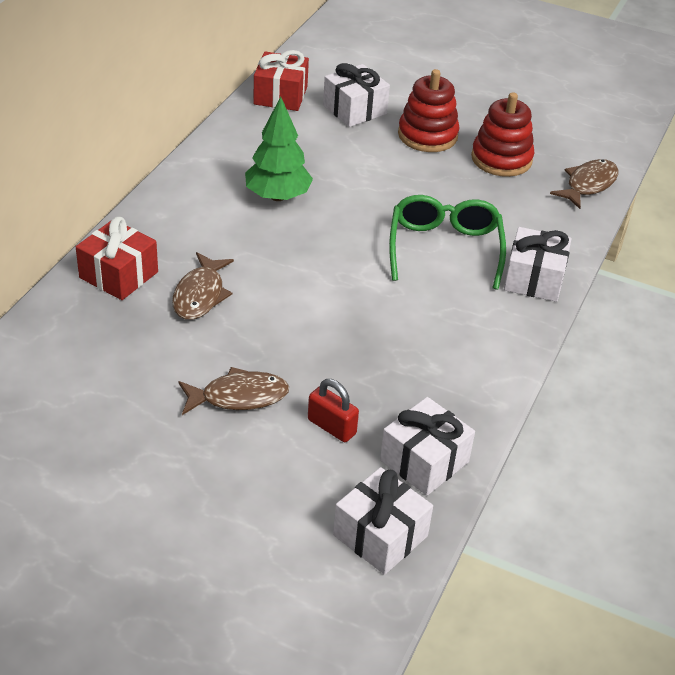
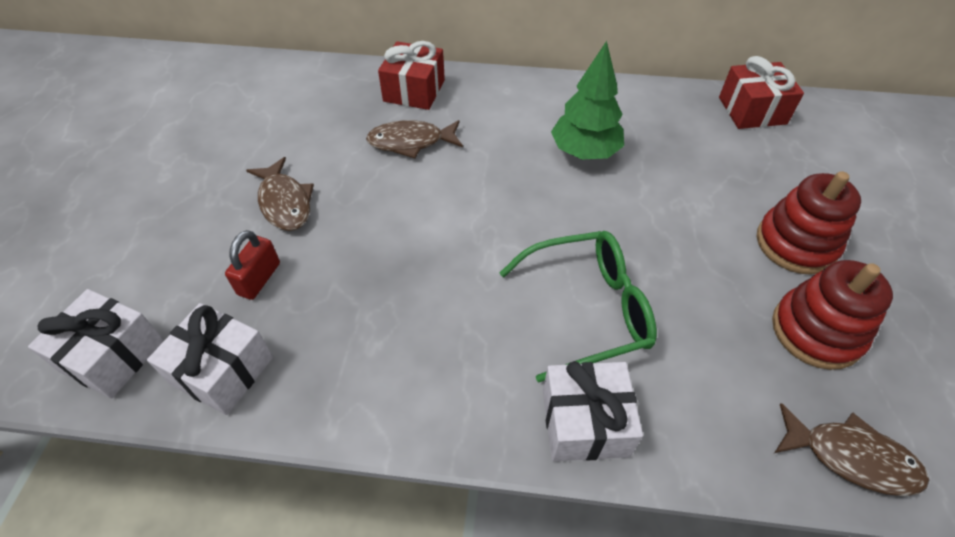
camera: 75 degrees right, 10 degrees up
white gift [323,63,390,127] -> none

